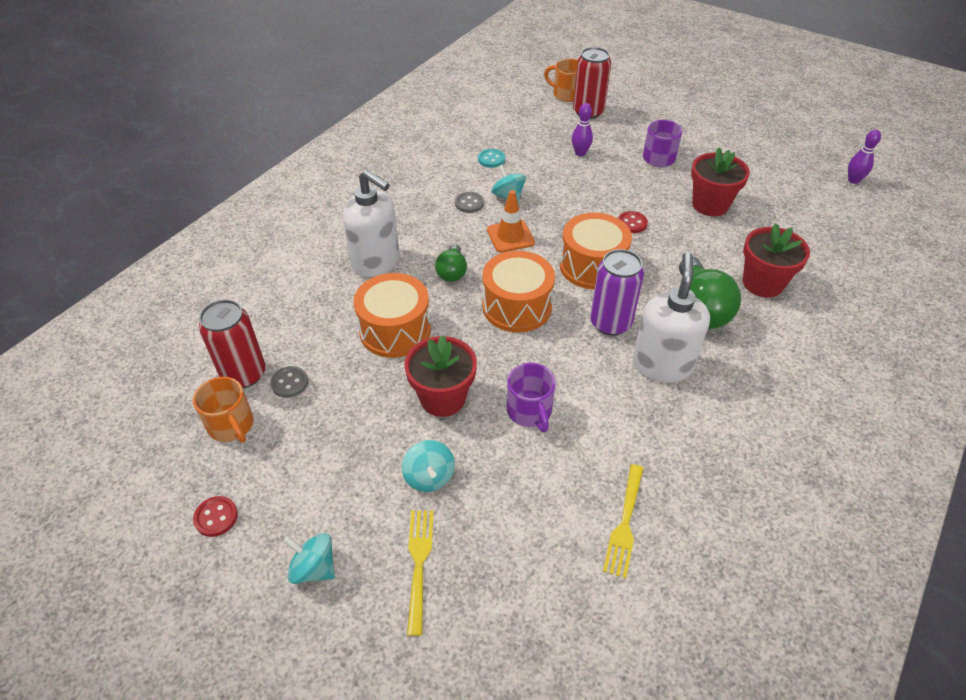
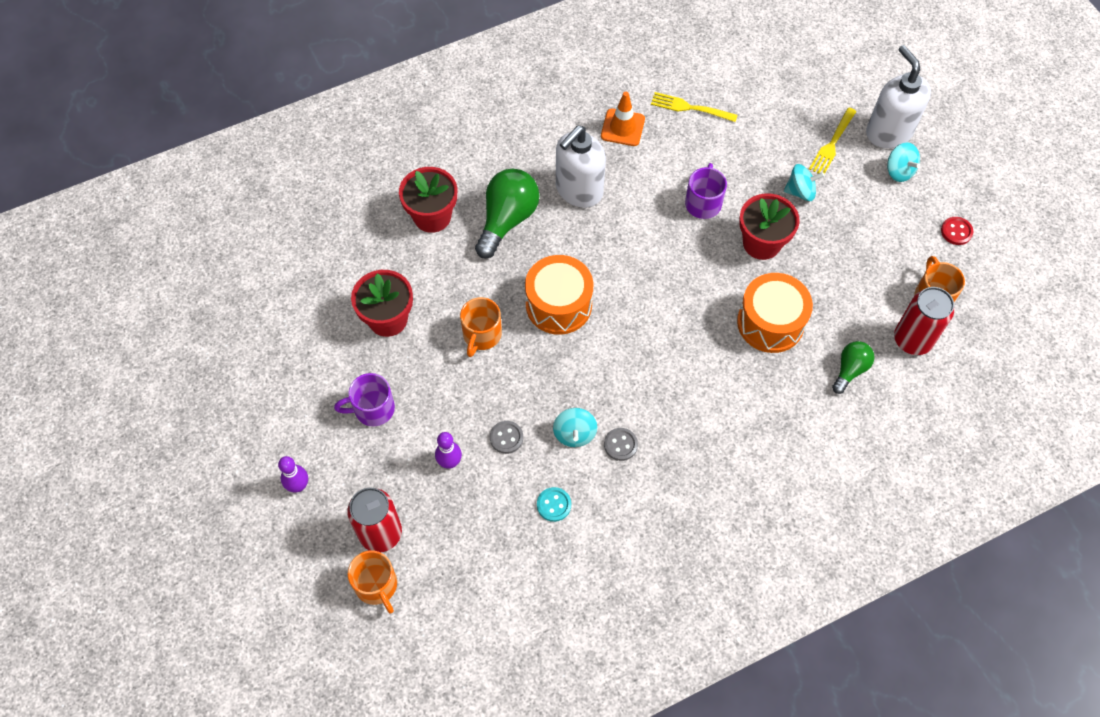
camera: 150 degrees left, 15 degrees up
grey button [270,366,308,398] -> grey button moved to [490,421,523,454]
white soap dispenser [343,170,399,277] -> white soap dispenser moved to [866,45,931,148]
turquoise spinning top [402,440,455,492] -> turquoise spinning top turned 75 degrees clockwise [784,164,825,201]
green light bulb [435,244,467,282] -> green light bulb moved to [832,341,874,394]
orange drum [482,251,555,333] -> none
orange traffic cone [487,190,535,253] -> orange traffic cone moved to [601,92,645,146]
purple can [590,249,644,336] -> none
yellow fork [603,464,644,578] -> yellow fork turned 120 degrees counterclockwise [651,92,738,122]
red button [618,211,648,233] -> orange mug [460,297,502,357]
purple bowling pin [848,130,881,184] -> purple bowling pin moved to [278,456,308,492]

